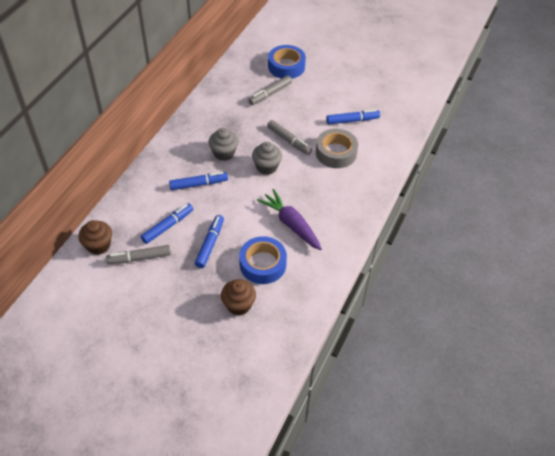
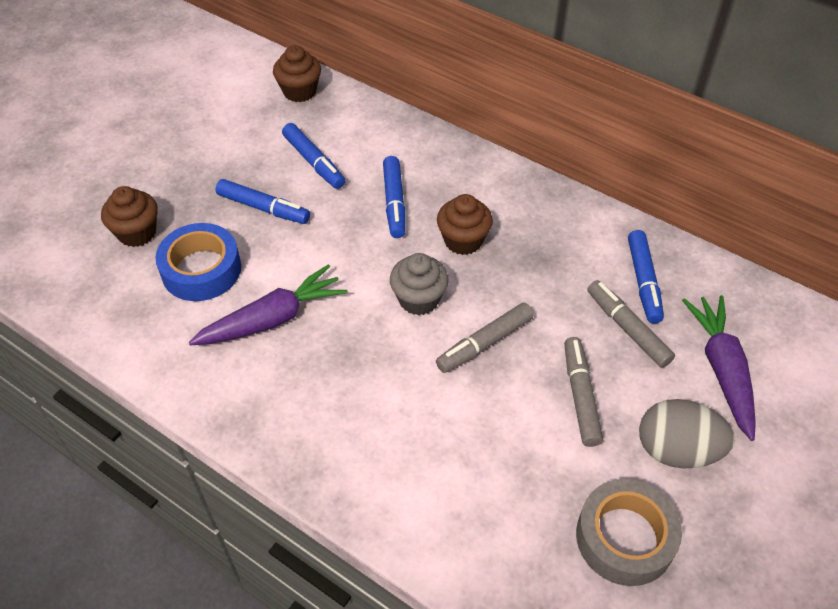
camera: 100 degrees right, 0 degrees up
grey marker [106,245,171,264] -> grey marker moved to [564,337,603,447]
grey cupcake [208,128,238,161] -> brown cupcake [437,194,493,255]
blue tape [268,45,306,79] -> purple carrot [682,295,756,441]
grey tape [316,129,358,168] -> grey tape moved to [576,479,682,586]
blue marker [326,109,380,124] -> blue marker moved to [628,230,664,324]
none -> grey egg [639,399,735,469]

